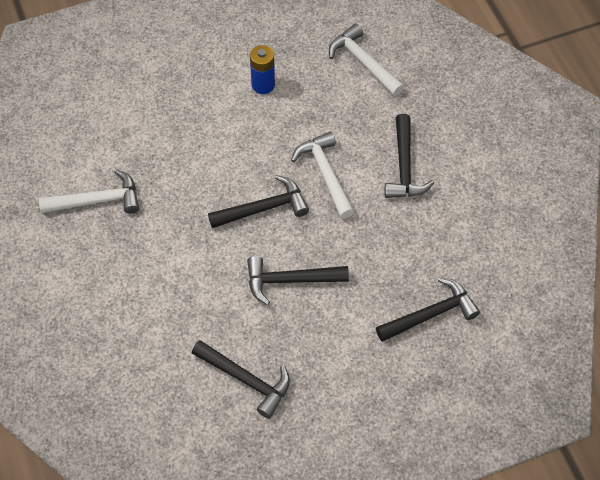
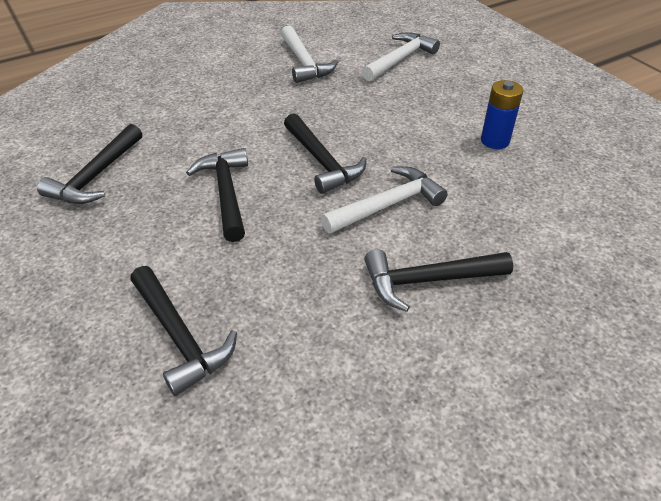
camera: 80 degrees right, 15 degrees down
white hammer [329,24,404,96] -> white hammer moved to [362,32,440,81]

